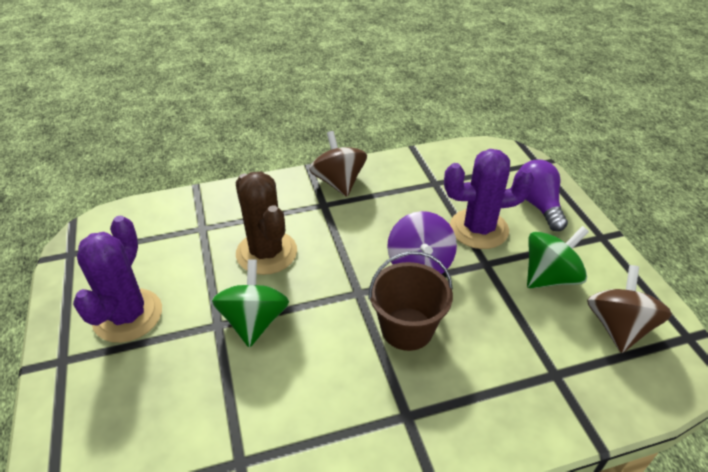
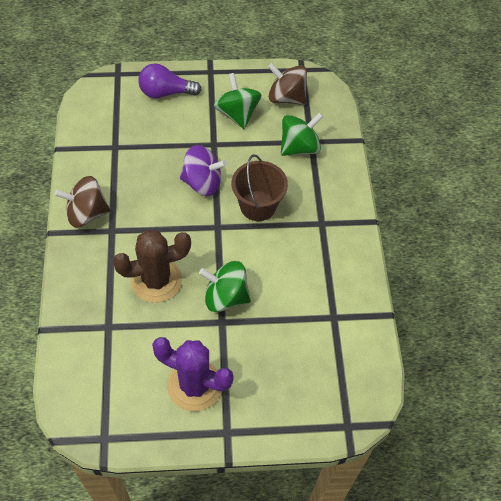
camera: 80 degrees left, 15 degrees up
purple cactus [444,149,534,249] -> none
none -> green spinning top [281,112,324,156]

